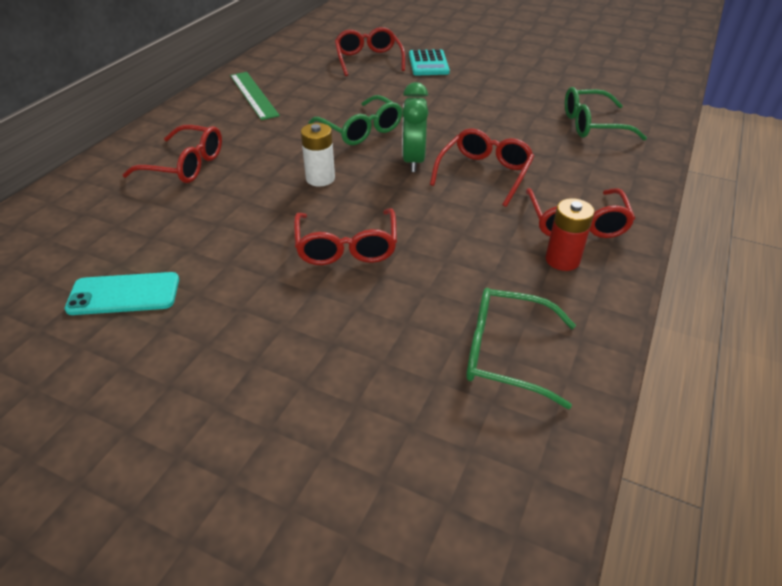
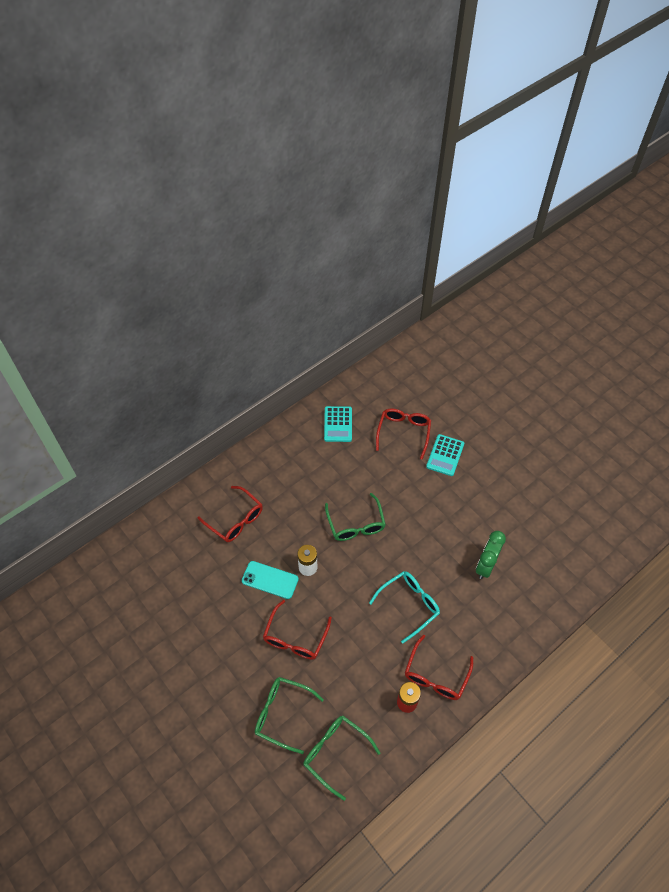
camera: 25 degrees right, 15 degrees up
turquoise phone [65,272,179,315] -> turquoise phone moved to [242,561,299,599]
green ruler [230,72,280,120] -> none
green clock [402,82,429,172] -> green clock moved to [476,531,506,579]
red glasses [430,128,534,207] -> turquoise glasses [369,571,440,643]
green glasses [565,87,647,140] -> green glasses moved to [255,677,324,754]
none -> turquoise calculator [324,406,352,442]

